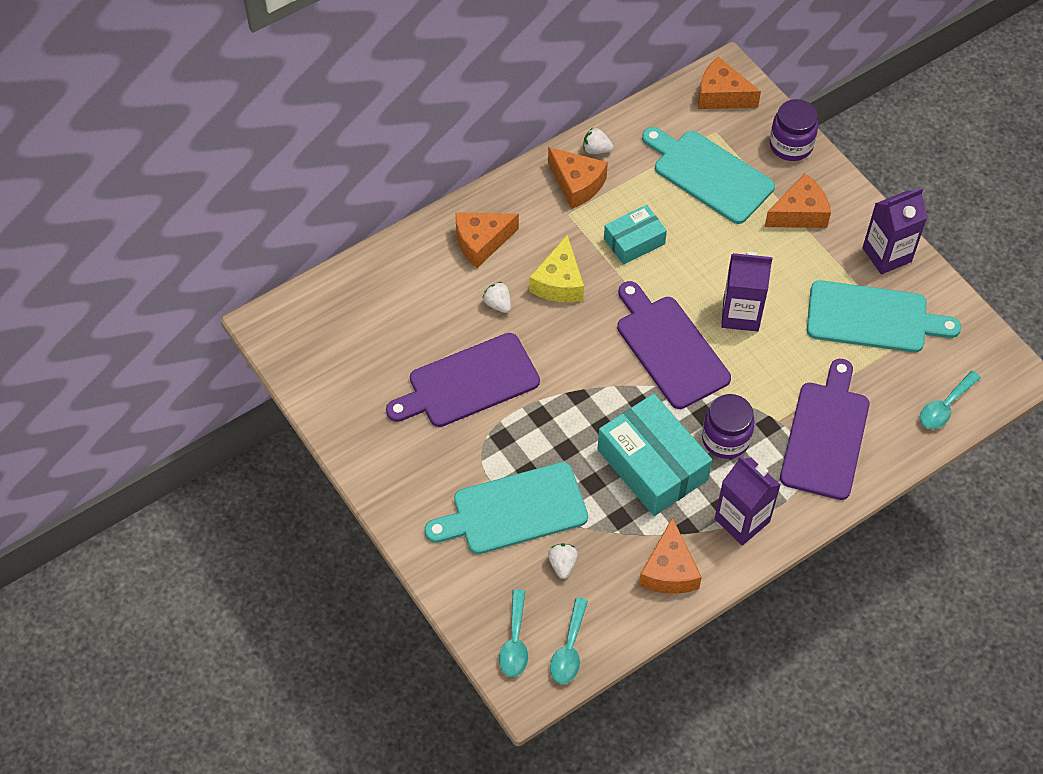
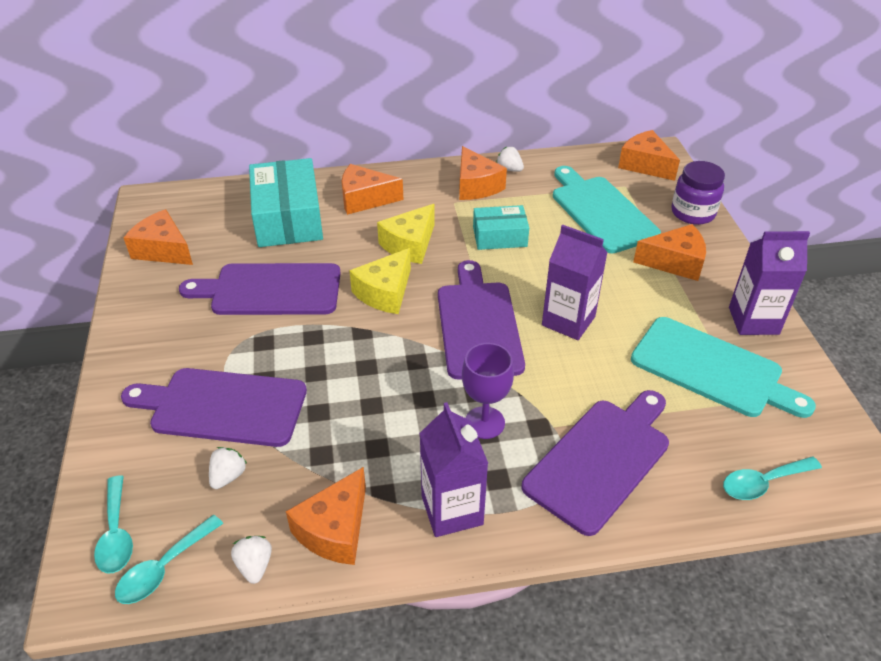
camera: 25 degrees right, 15 degrees down
turquoise cutting board [424,462,588,554] -> purple cutting board [121,368,307,447]
white strawberry [483,282,511,313] -> white strawberry moved to [231,536,272,584]
turquoise spoon [499,589,528,677] -> turquoise spoon turned 45 degrees counterclockwise [94,475,133,574]
turquoise box [598,394,712,516] -> turquoise box moved to [249,158,323,247]
purple jar [702,394,755,459] -> purple goblet [462,343,514,439]
none -> orange cheese [123,209,193,265]
none -> yellow cheese [349,248,411,314]

